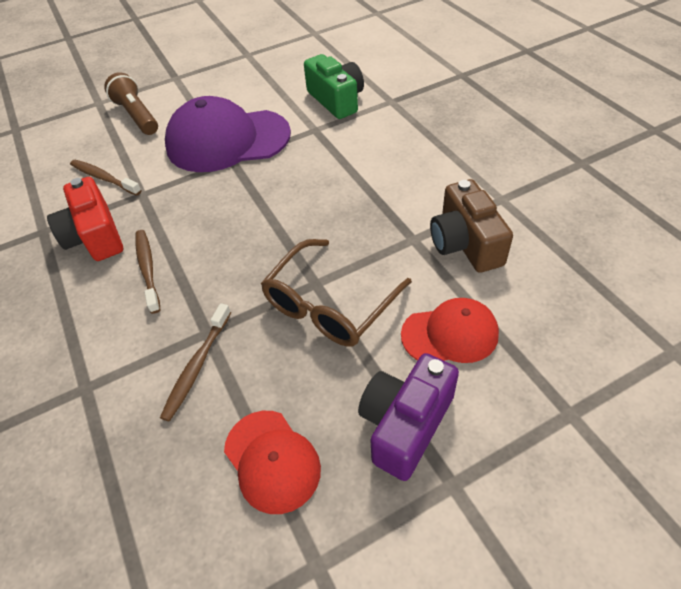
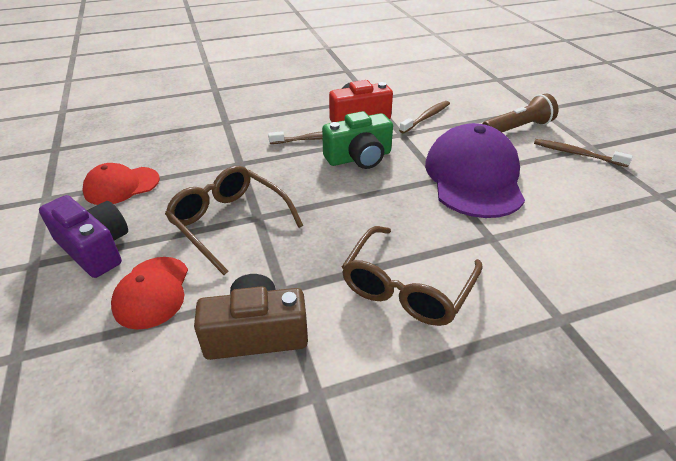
camera: 95 degrees right, 10 degrees down
brown toothbrush [160,303,231,422] -> brown toothbrush moved to [534,139,632,167]
green camera [304,54,364,119] -> green camera moved to [322,111,393,169]
none -> brown glasses [342,226,483,326]

